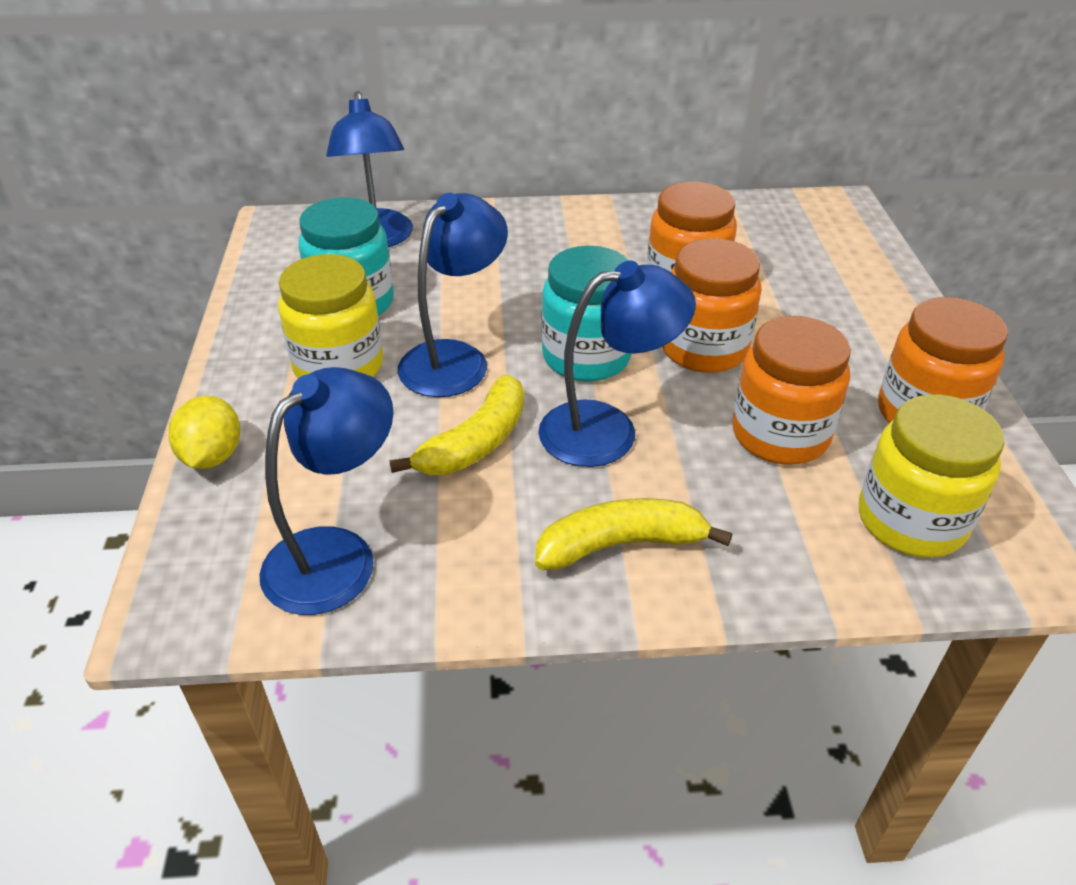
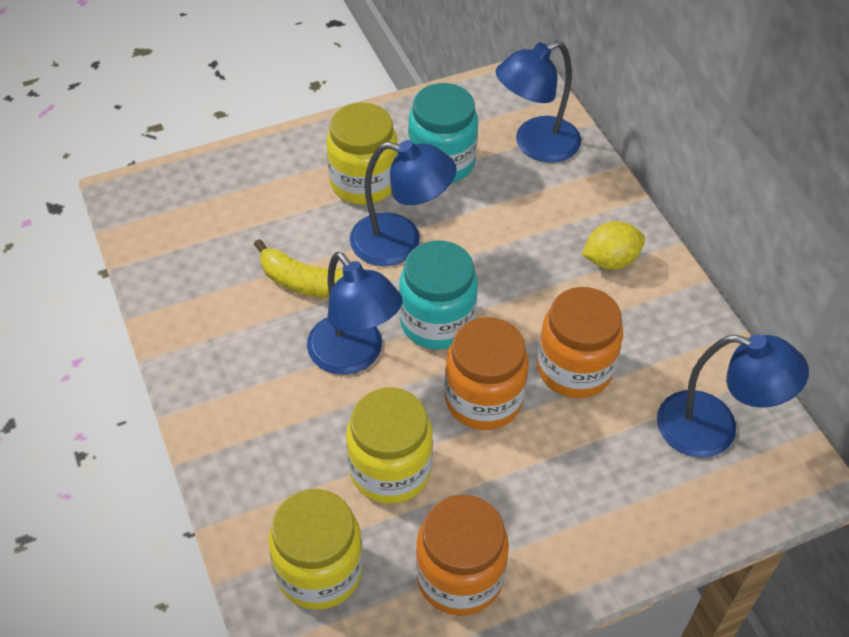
camera: 70 degrees right, 10 degrees up
yellow lemon [168,396,240,469] -> yellow lemon moved to [582,221,645,269]
blue lamp [259,367,394,615] -> blue lamp moved to [657,334,809,458]
yellow banana [535,498,732,570] -> none
orange jar [733,316,851,465] -> yellow jar [346,388,433,504]

